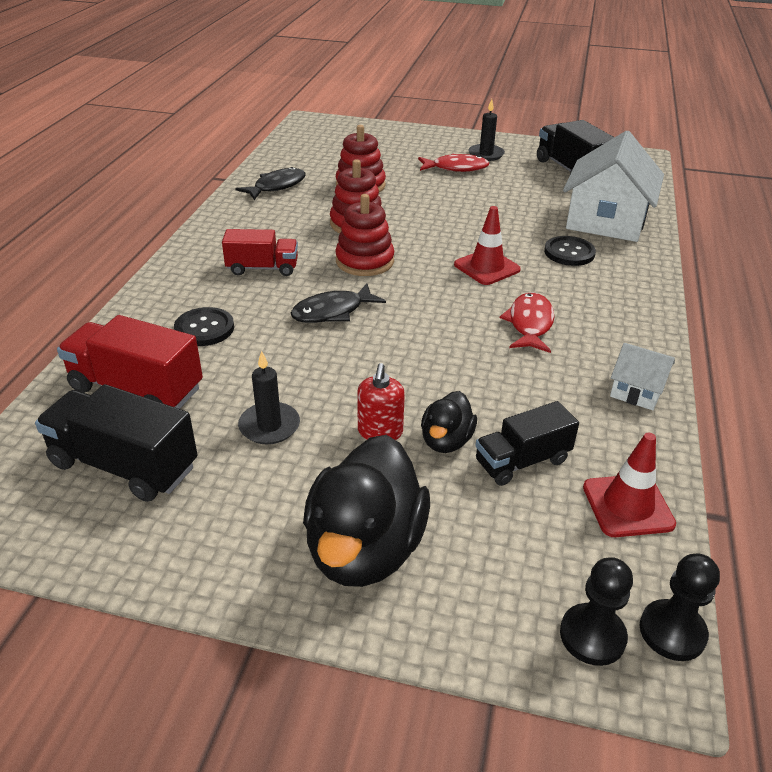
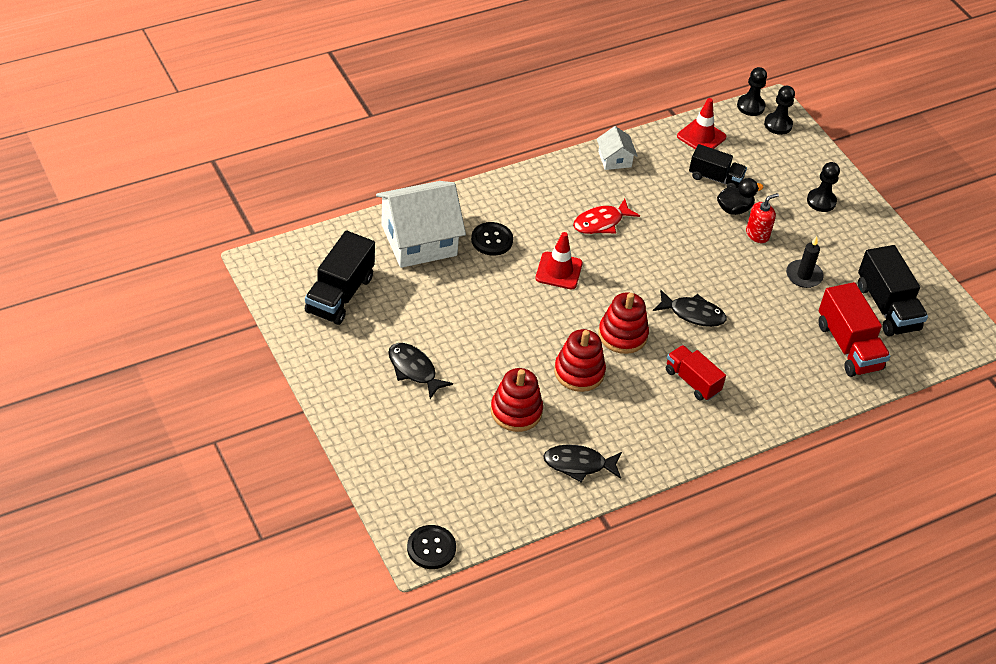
camera: 135 degrees left, 10 degrees up
black button [174,307,234,346] -> black button moved to [407,525,456,569]
black duck [303,435,430,587] -> black pawn [807,162,840,212]
red fish [418,154,489,172] -> black fish [388,343,453,399]
black candle [468,99,505,161] -> none

